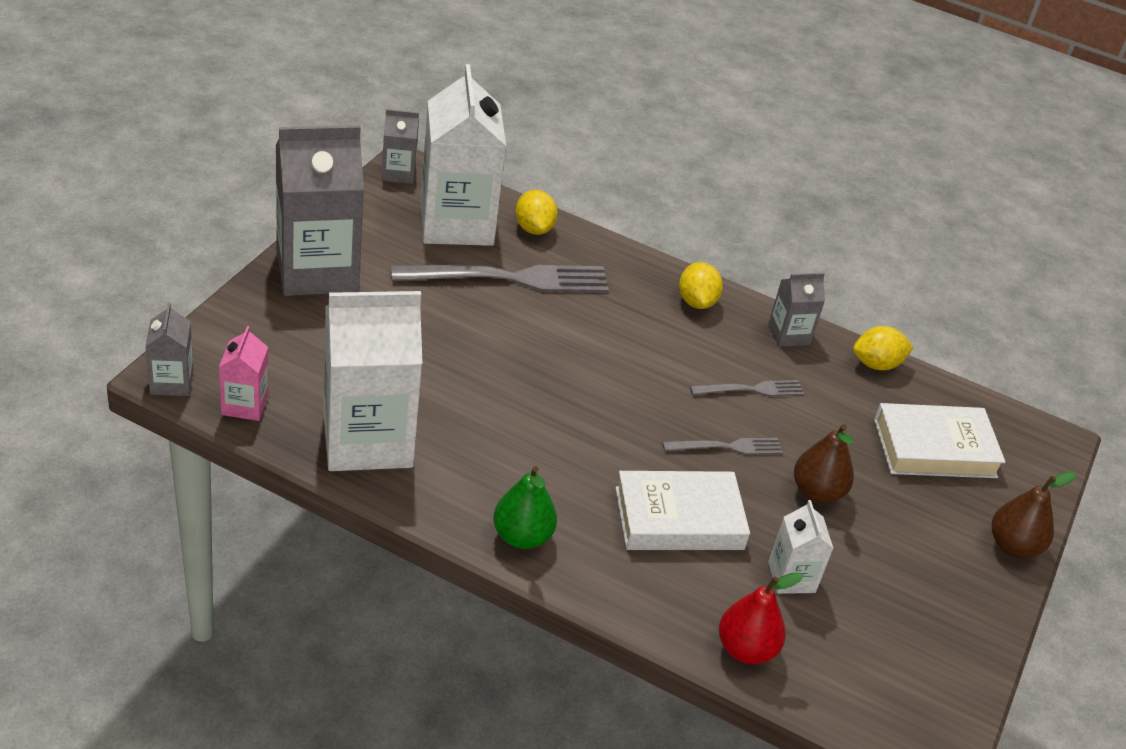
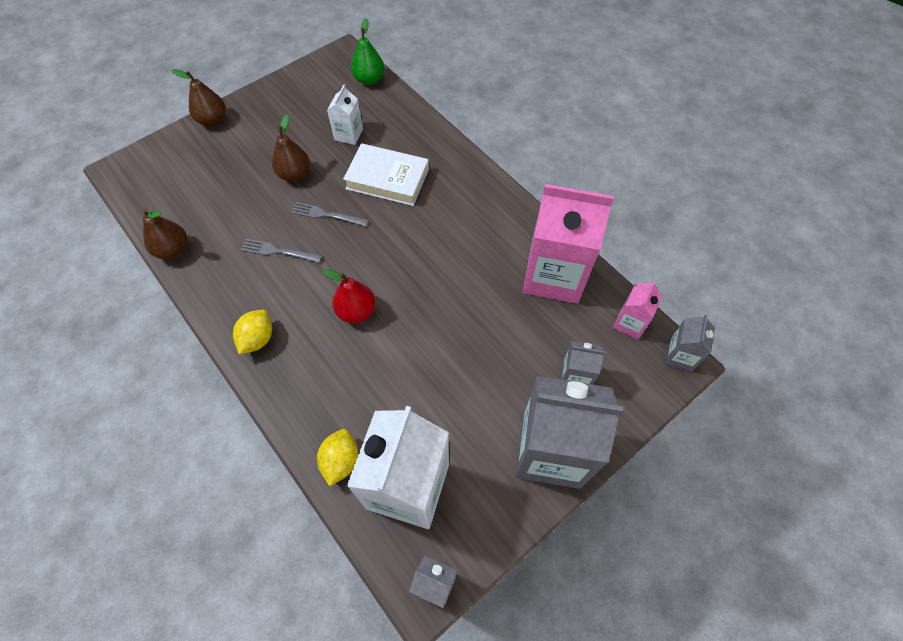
camera: 150 degrees left, 20 degrees up
white carton [323,291,422,471] -> pink carton [522,184,614,304]
grey fork [391,265,609,293] -> none
green pear [493,466,557,549] -> green pear moved to [351,18,384,85]
red pear [719,572,803,664] -> red pear moved to [323,269,375,323]
grey carton [768,273,825,347] -> grey carton moved to [561,341,605,385]
yellow lemon [853,326,914,370] -> brown pear [143,208,188,260]
white book [874,403,1006,478] -> none

